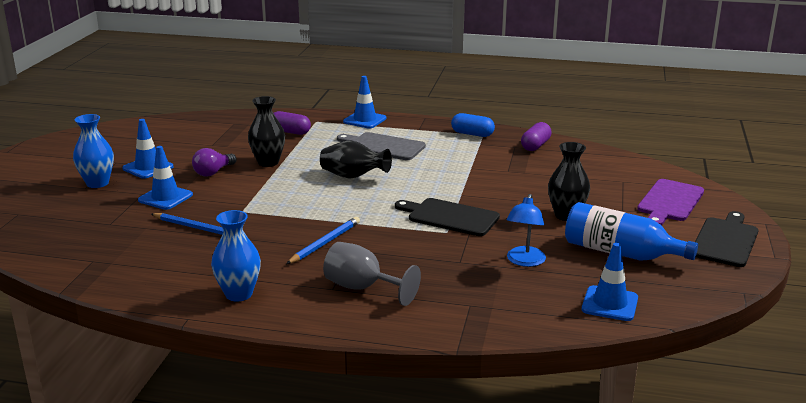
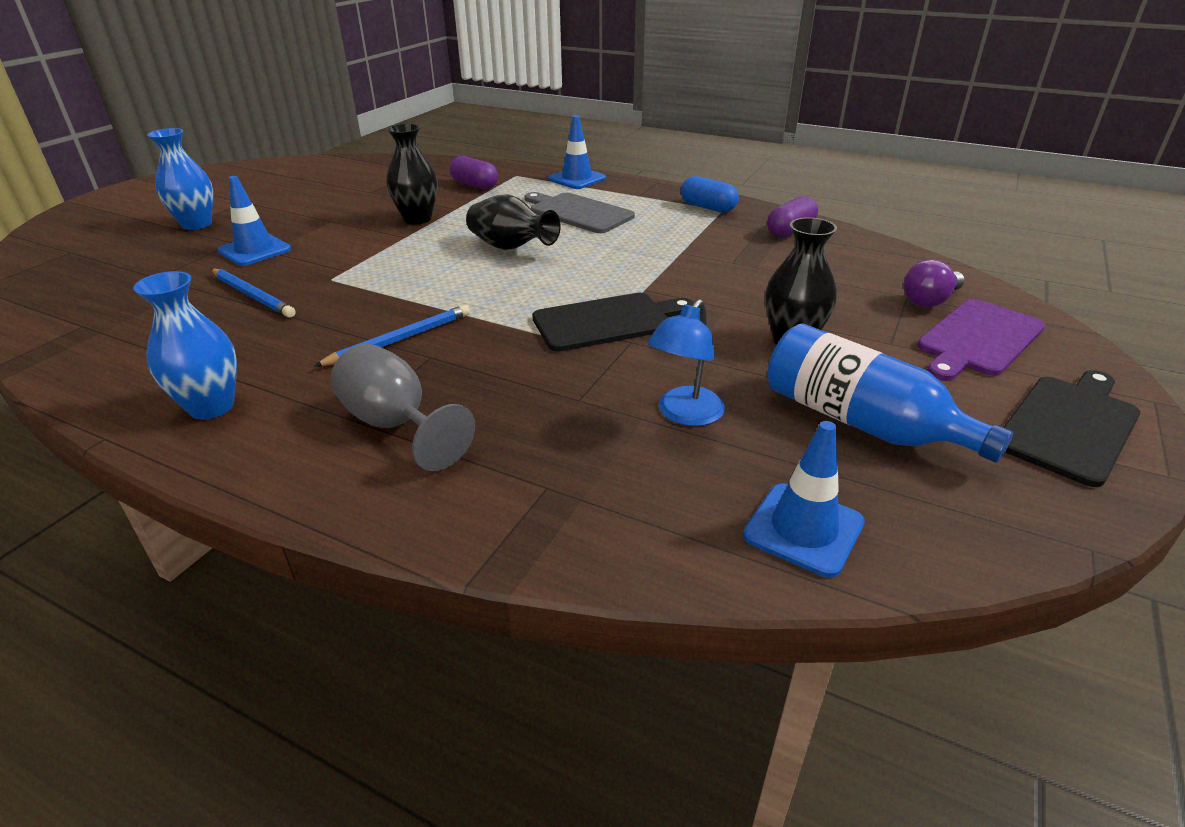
camera: 15 degrees right, 10 degrees up
blue traffic cone [122,119,174,179] -> none
purple light bulb [192,148,236,177] -> purple light bulb moved to [903,259,965,307]
black cutting board [395,198,500,236] -> black cutting board turned 120 degrees clockwise [532,293,694,352]

